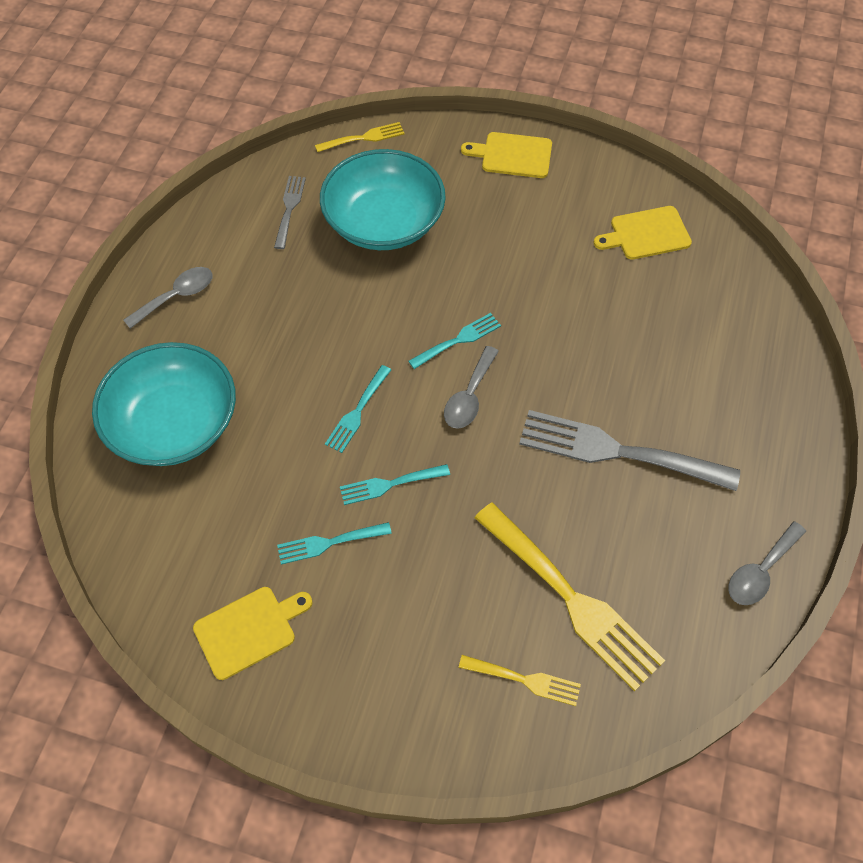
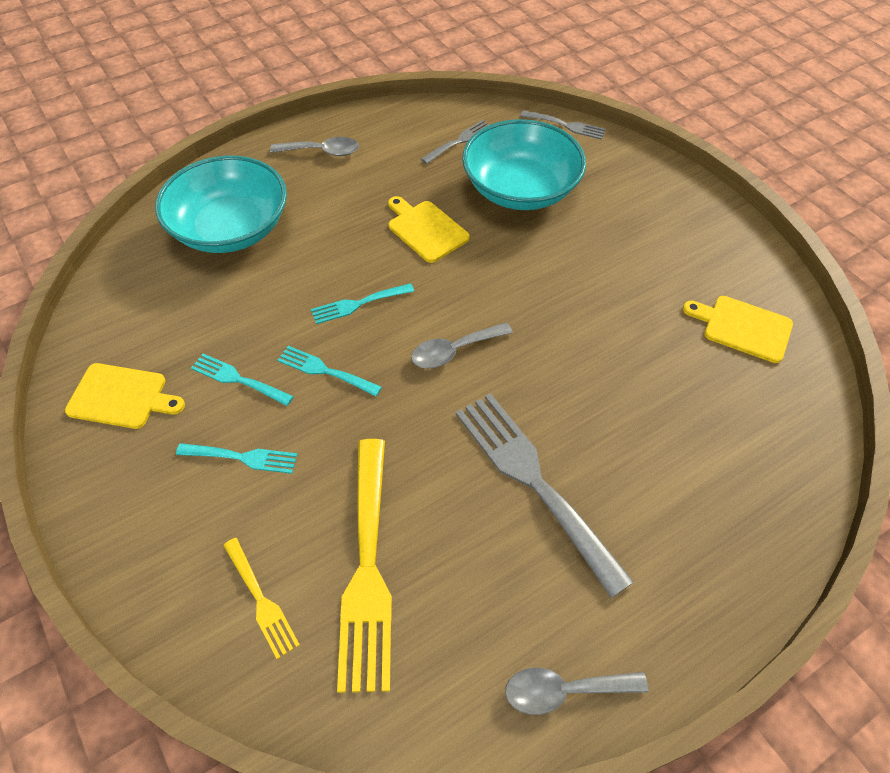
camera: 40 degrees right, 5 degrees down
yellow fork [315,122,405,152] -> grey fork [520,110,606,140]
turquoise fork [408,313,501,369] -> turquoise fork moved to [176,443,297,474]
yellow cutting board [461,132,552,178] -> yellow cutting board moved to [388,196,470,263]

